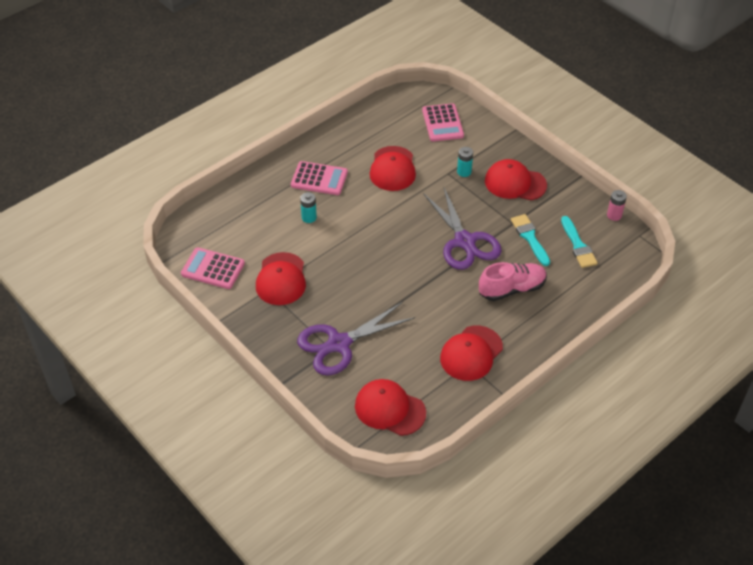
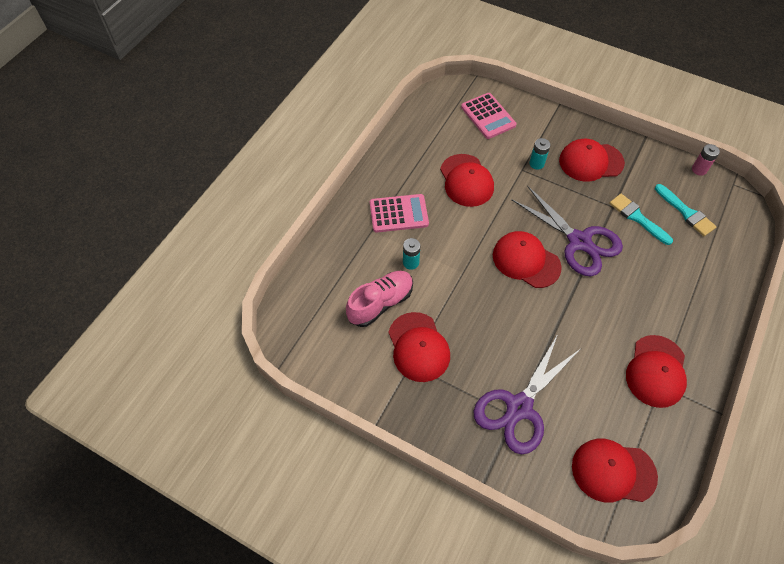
camera: 20 degrees left, 10 degrees up
pink calculator [181,247,245,289] -> none
pink shoe [479,262,547,301] -> pink shoe moved to [346,271,413,327]
none -> red cap [493,231,562,288]

